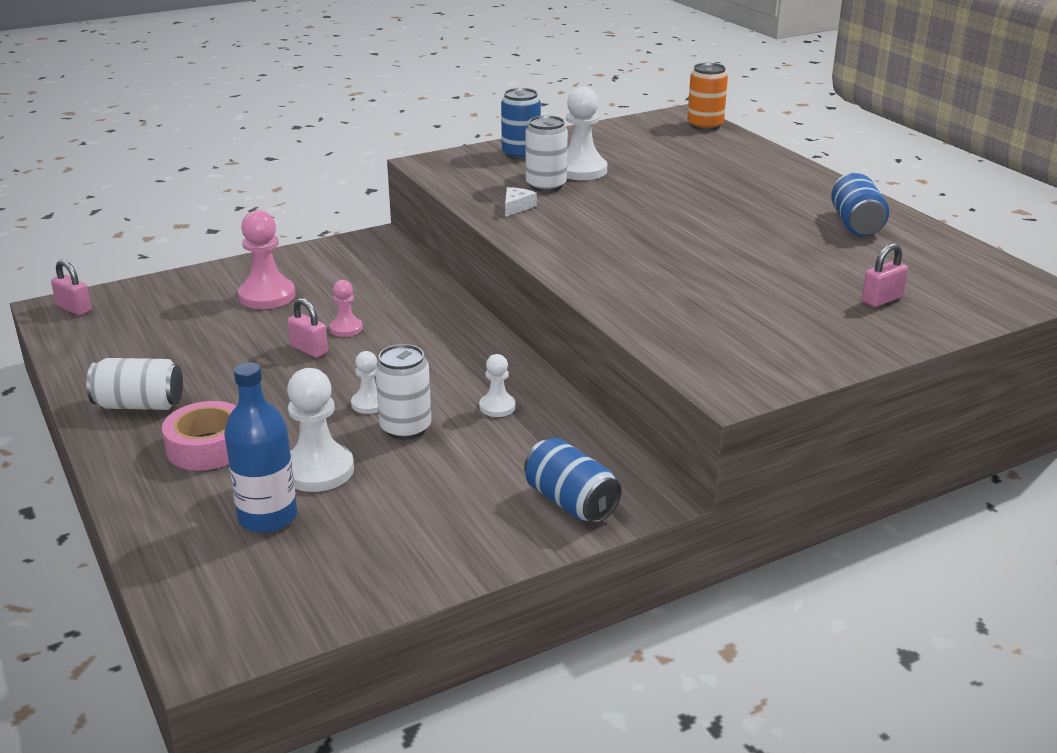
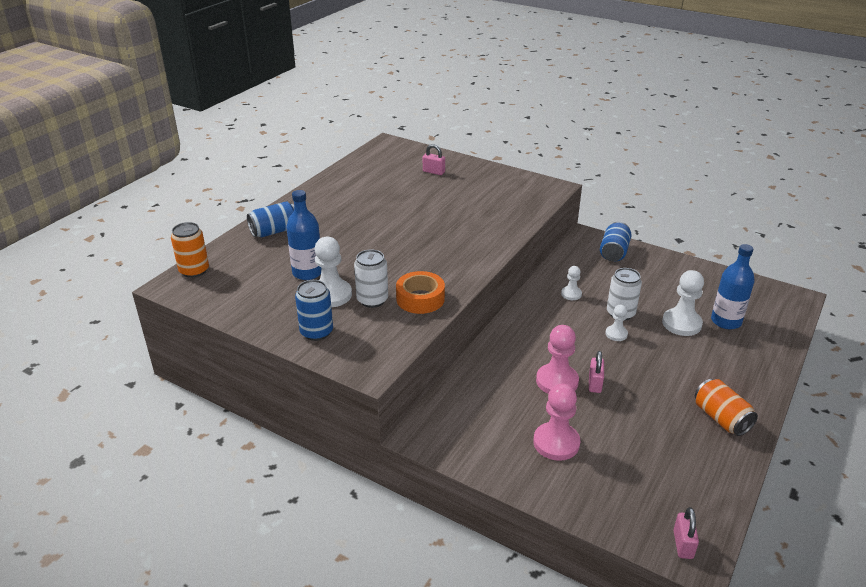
camera: 120 degrees left, 5 degrees up
white can [86,358,183,410] -> orange can [695,379,758,436]
pink tape [162,401,236,471] -> none
pink pawn [330,280,363,337] -> pink pawn [536,325,579,394], size x1.79
white cheese [505,187,537,217] -> orange tape [396,271,445,314]
blue can [831,173,889,236] -> blue can moved to [247,201,294,237]
none -> blue bottle [286,190,321,280]

